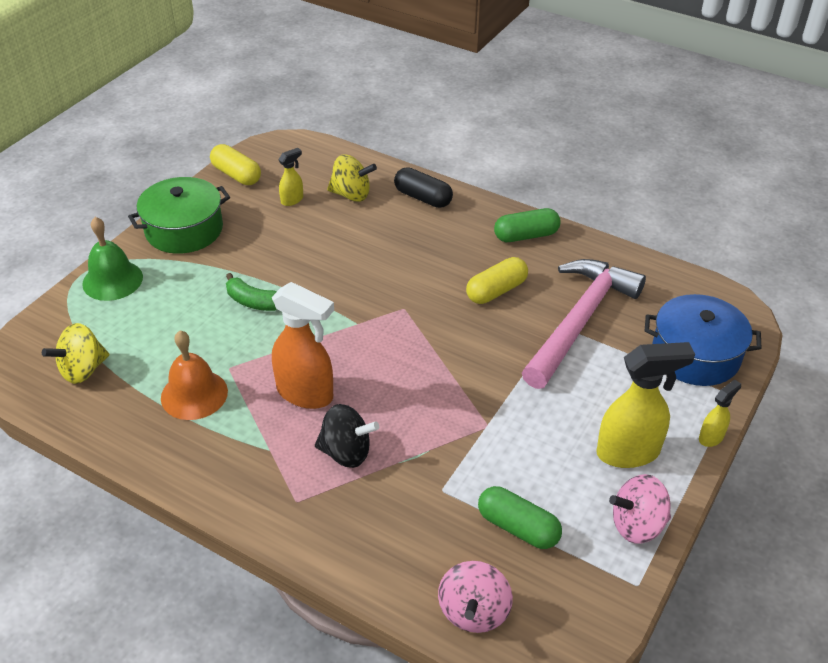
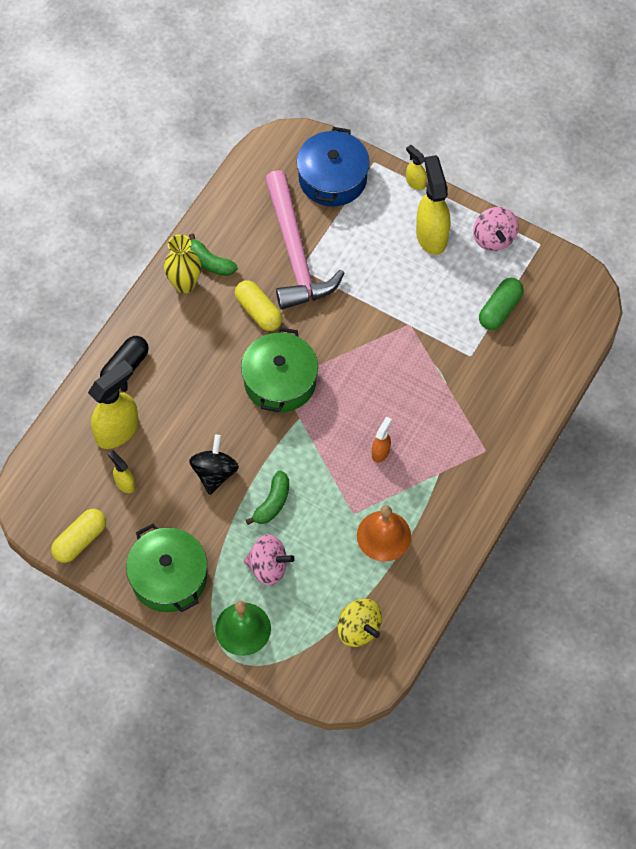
camera: 90 degrees left, 20 degrees up
orange spray bottle [272,282,334,409] -> orange spray bottle [372,417,392,463], size x0.50
black spinning top [315,404,379,468] -> black spinning top moved to [189,435,239,495]
yellow spinning top [327,154,377,202] -> yellow spray bottle [88,360,139,449]
pink spinning top [438,561,513,633] -> pink spinning top moved to [244,534,295,586]
green capsule [494,208,561,242] -> yellow vase [164,234,201,293]
pink hammer [522,259,646,389] -> pink hammer turned 135 degrees counterclockwise [265,170,344,310]
none -> green banana [189,233,238,276]
none -> green pot [241,327,318,413]

